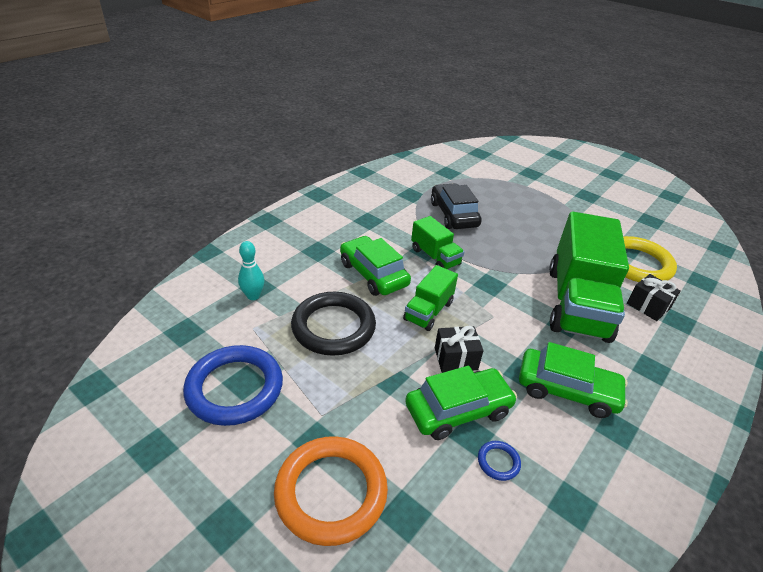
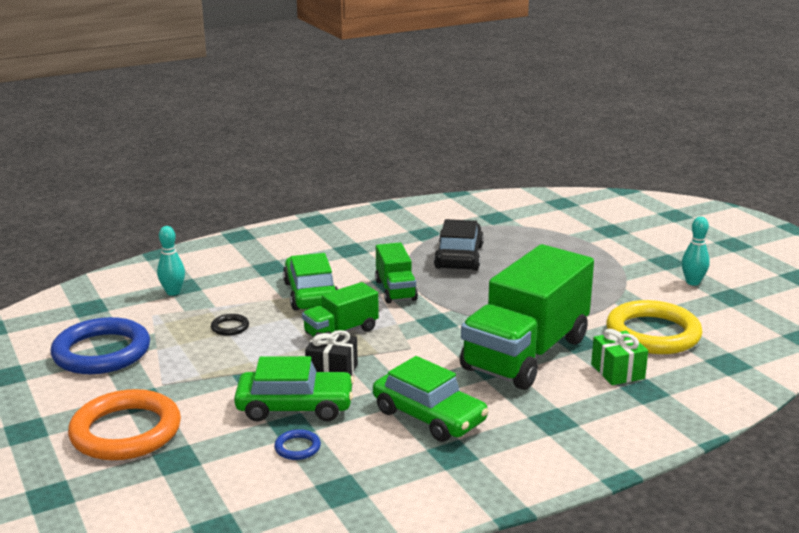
camera: 25 degrees right, 15 degrees down
black ring [291,292,376,356] -> black ring [211,314,249,336], size x0.41
black gift [627,274,681,321] -> green gift [591,329,648,385]
none -> turquoise bowling pin [682,217,710,286]

